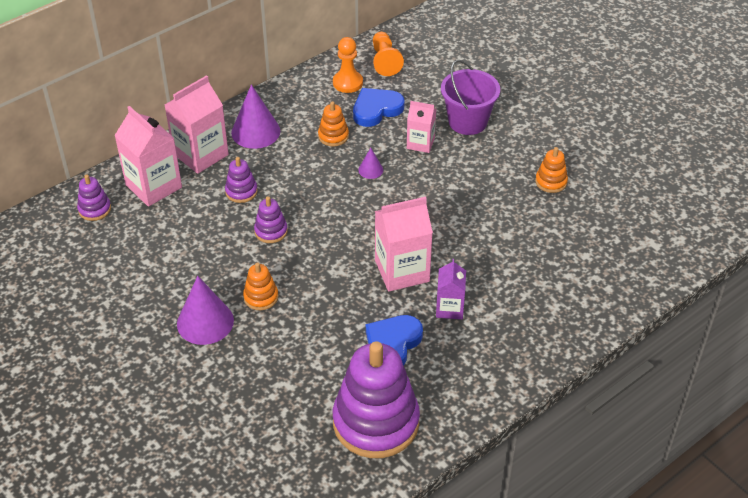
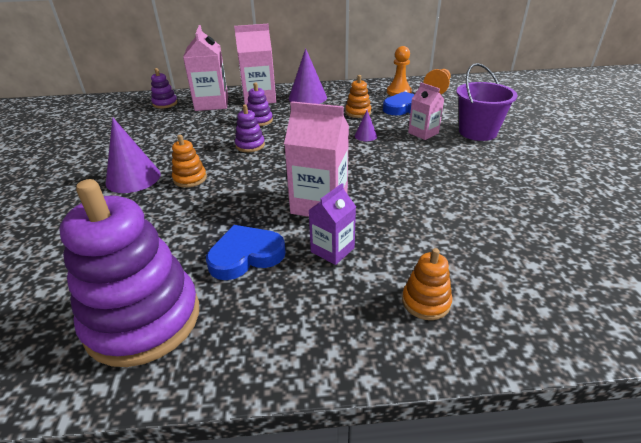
camera: 35 degrees right, 10 degrees down
orange stacking toy [535,147,568,193] -> orange stacking toy moved to [402,248,452,320]

